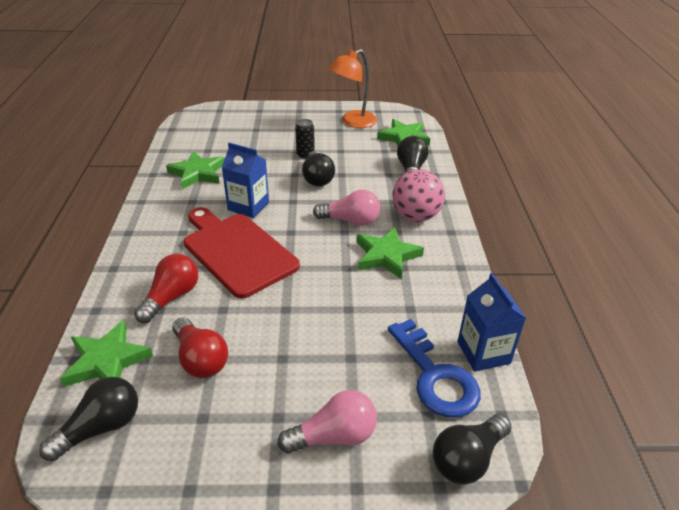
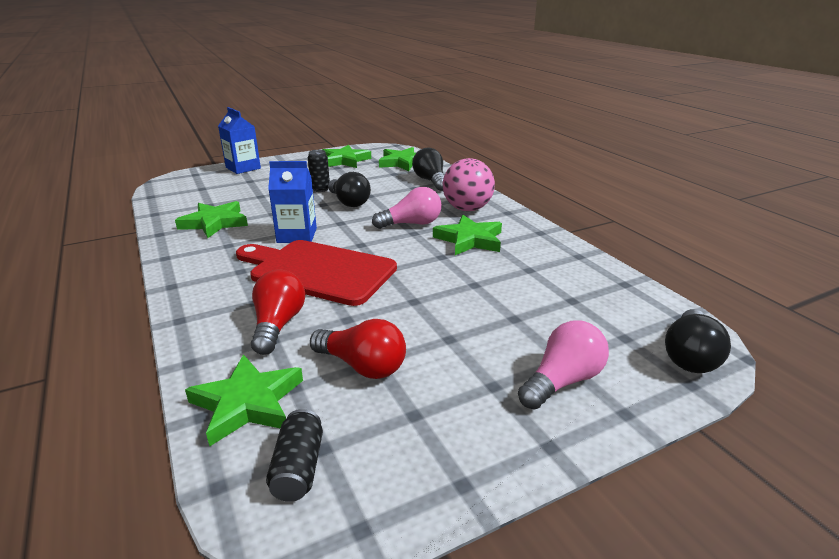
camera: 25 degrees left, 10 degrees down
black light bulb [39,377,138,461] -> black can [266,409,323,502]
orange lamp [328,49,377,128] -> green star [322,145,371,168]
blue key [388,319,481,417] -> none
blue carton [458,273,526,372] -> blue carton moved to [218,107,261,174]

